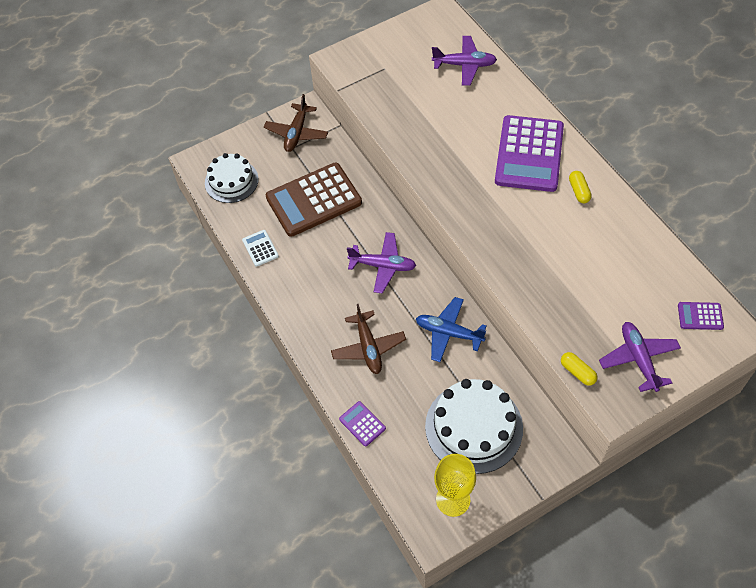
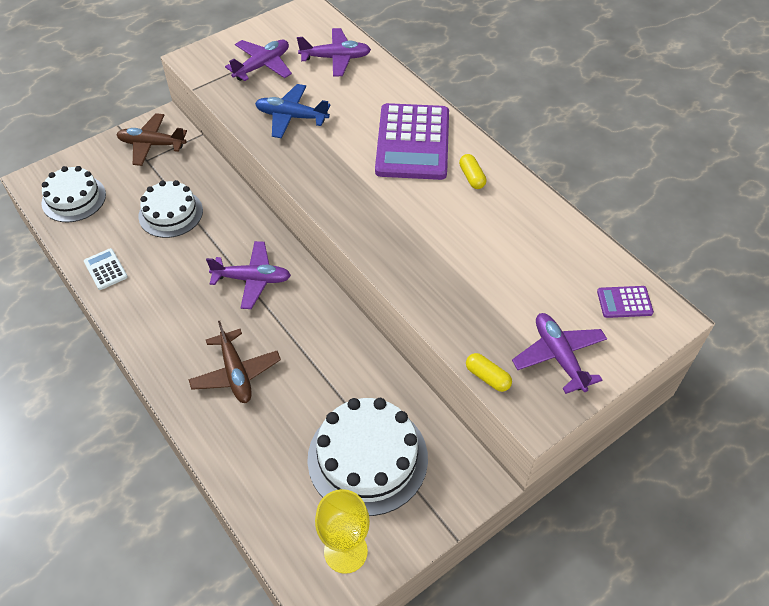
camera: 10 degrees left, 5 degrees down
brown plane [264,94,328,152] -> brown plane turned 90 degrees clockwise [116,113,187,166]
brown calculator [266,163,362,237] -> white cake [138,180,203,238]
purple calculator [339,401,386,446] -> none
blue plane [416,297,487,362] -> blue plane moved to [255,84,330,138]
none -> purple plane [225,40,292,81]

